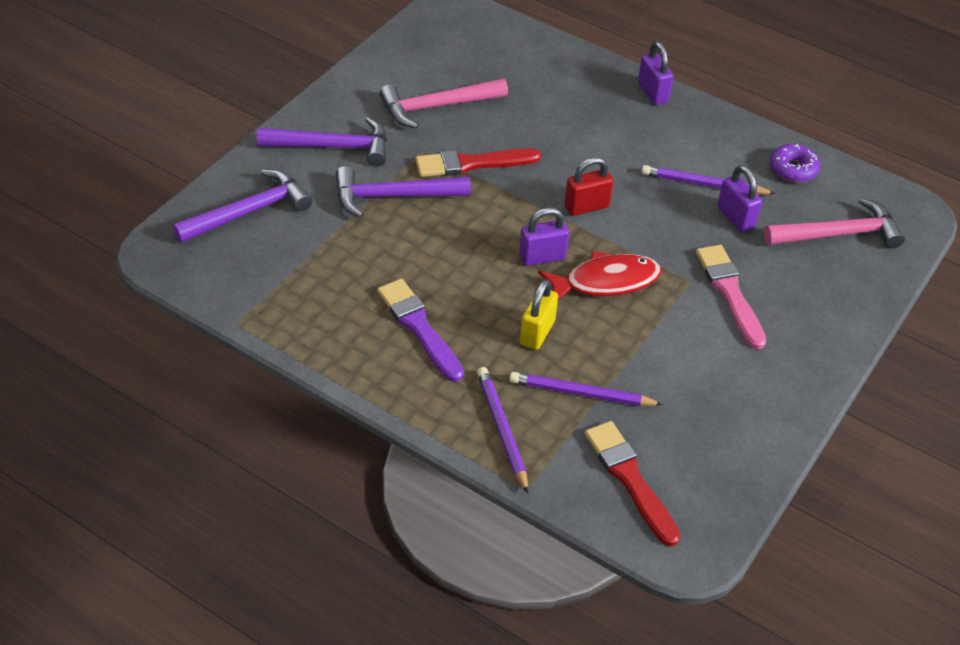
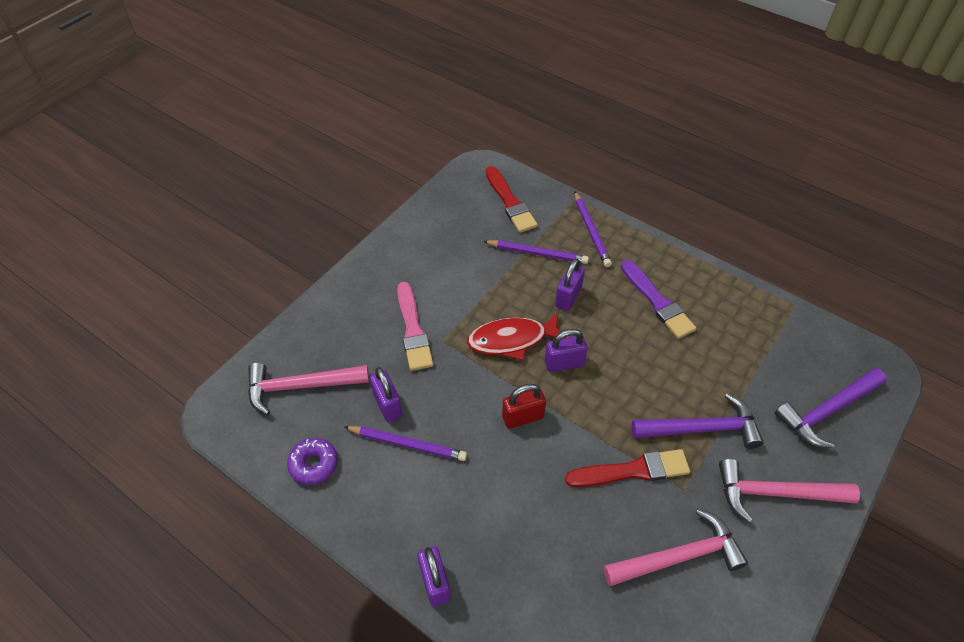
camera: 175 degrees left, 5 degrees up
purple hammer [257,117,387,166] -> pink hammer [719,459,860,523]
yellow padlock [520,279,558,350] -> purple padlock [555,258,585,311]

